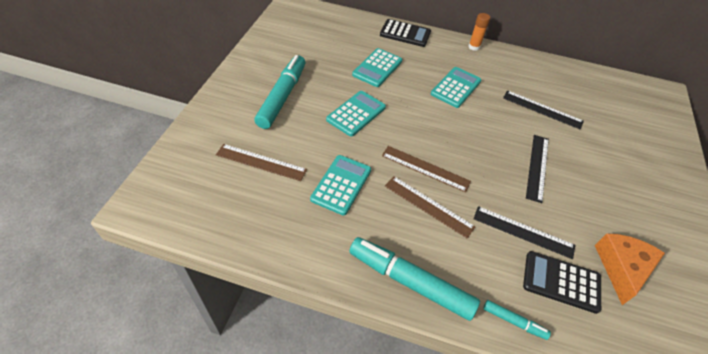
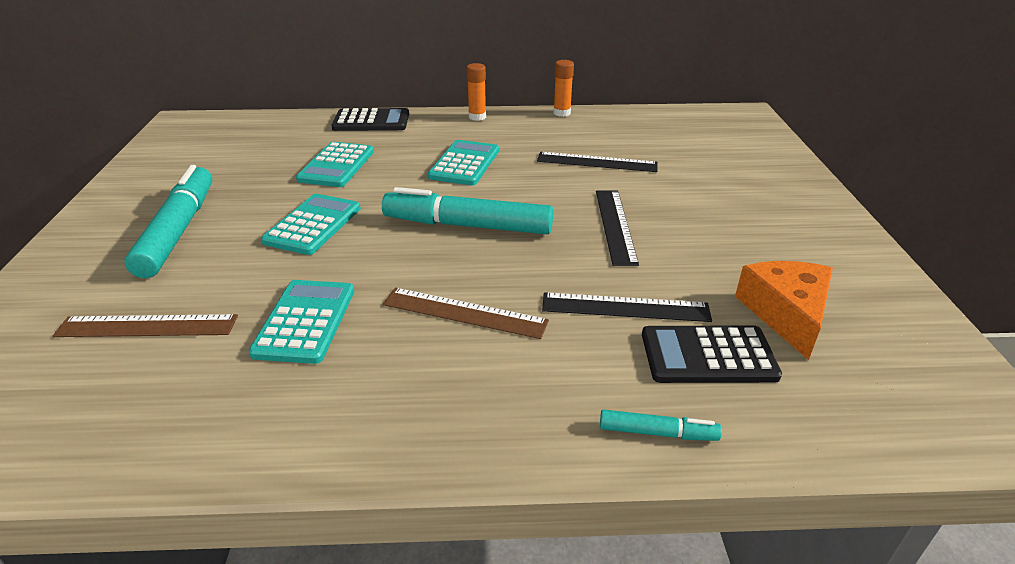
camera: 15 degrees left, 15 degrees down
turquoise marker [349,237,480,321] -> turquoise marker moved to [382,187,553,234]
brown ruler [382,146,471,193] -> none
none -> orange glue stick [553,60,574,117]

